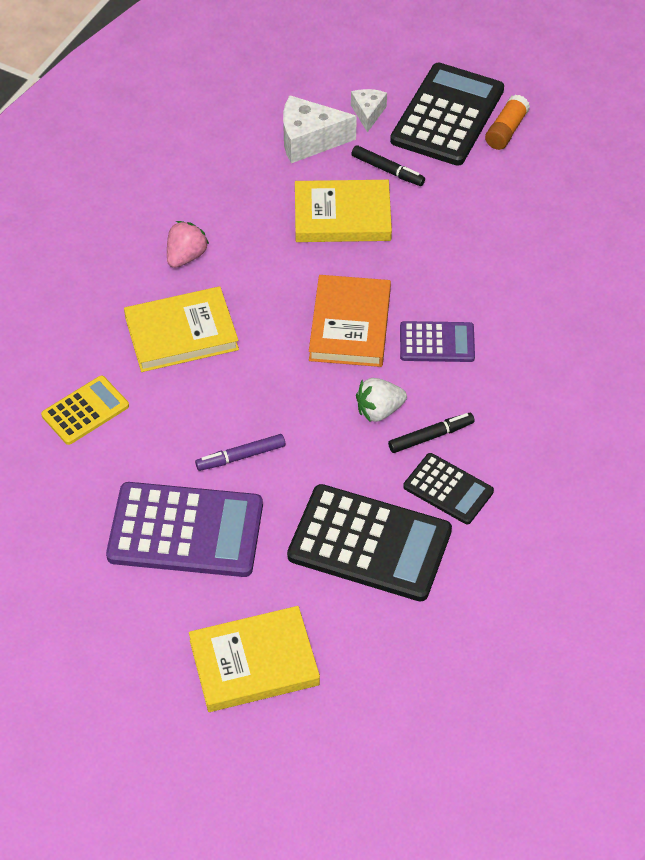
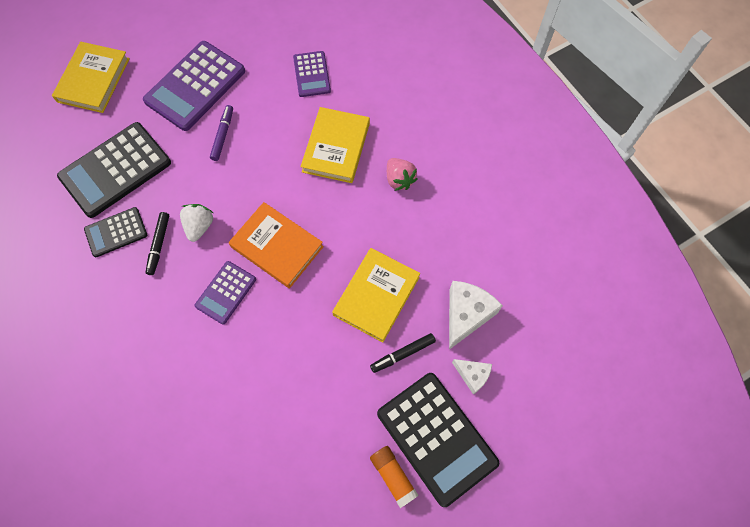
camera: 120 degrees right, 15 degrees up
yellow calculator [41,376,129,445] -> purple calculator [293,51,331,97]

